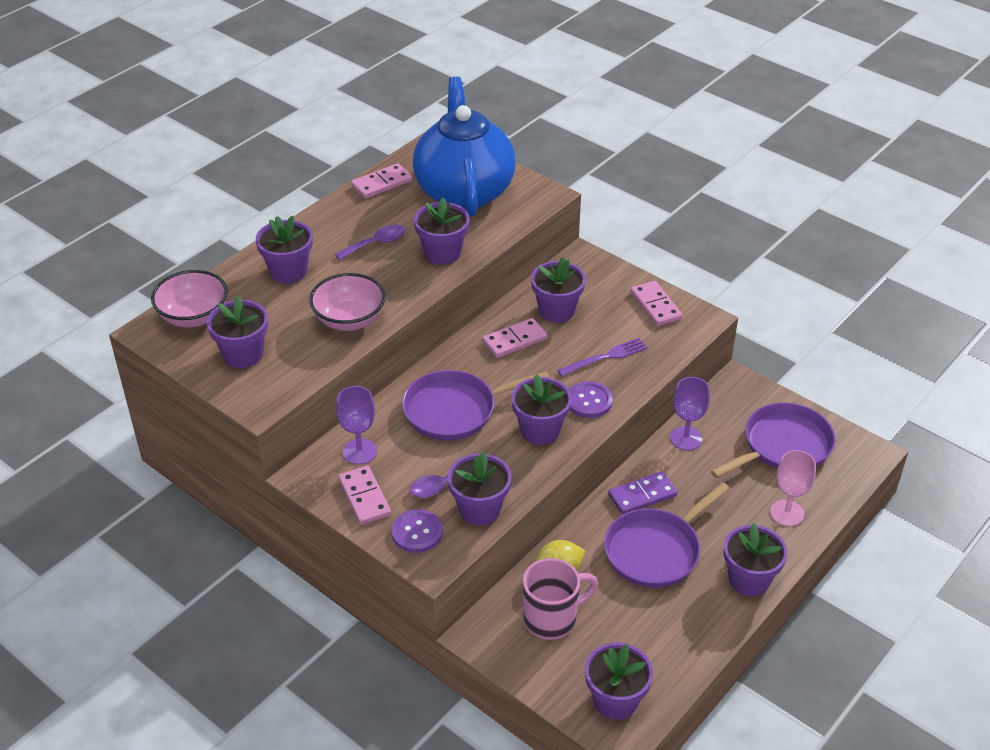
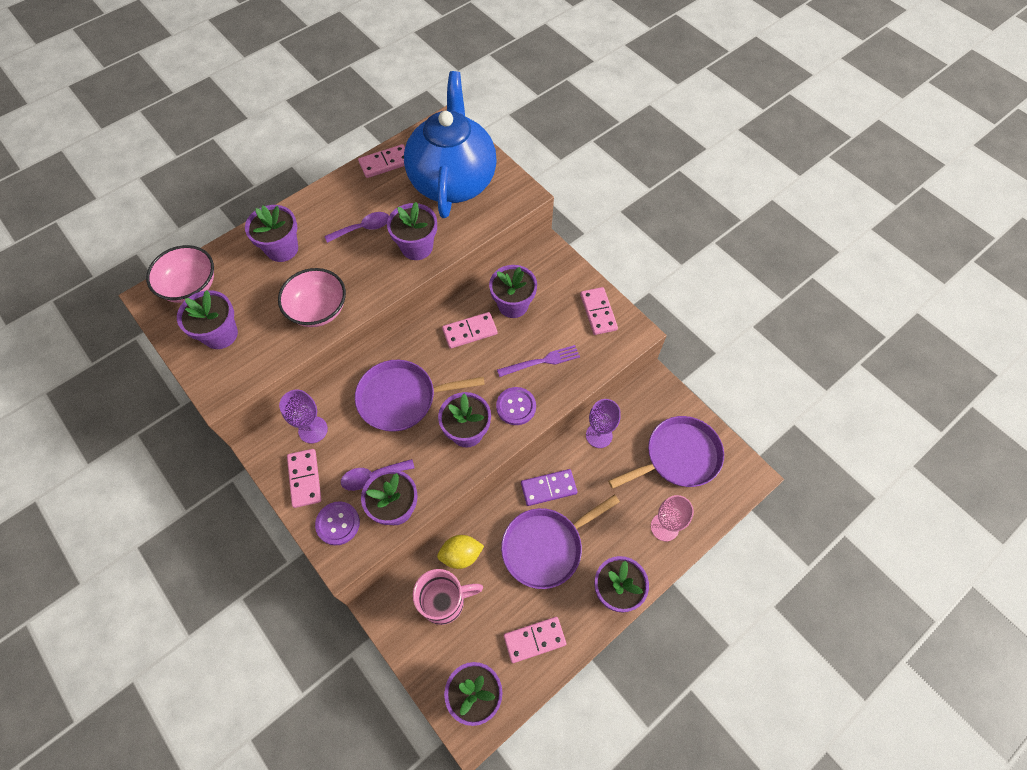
camera: 10 degrees right, 20 degrees up
none -> pink domino [504,617,566,663]

